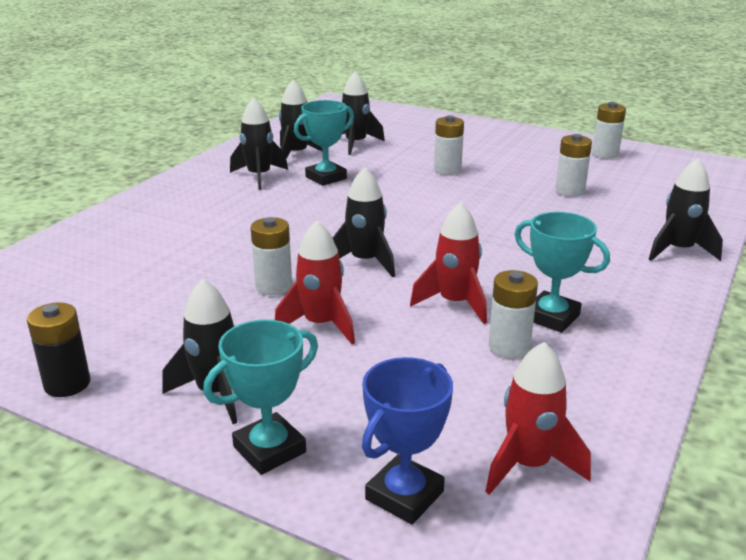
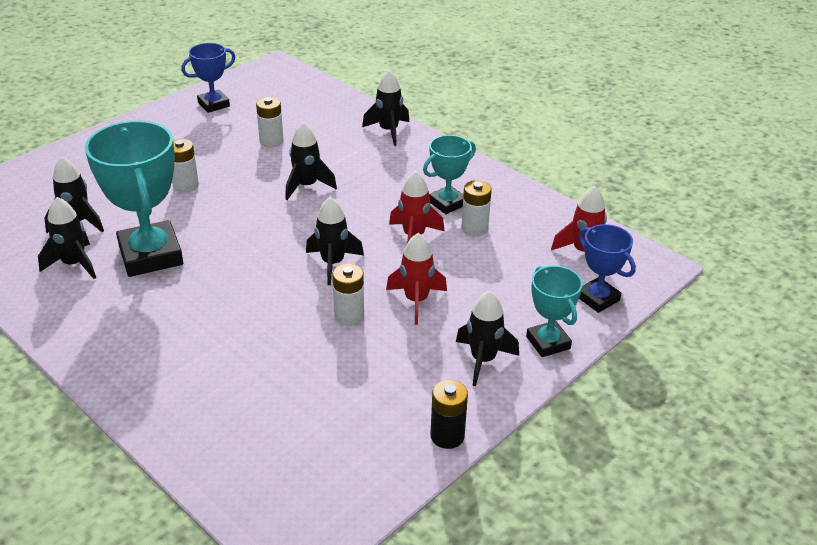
camera: 75 degrees left, 10 degrees up
black rocket [230,97,288,190] -> black rocket moved to [285,122,337,200]
turquoise trophy [294,100,354,186] -> turquoise trophy [85,121,183,277], size x1.81
white battery [592,102,626,159] -> blue trophy [181,43,235,113]

